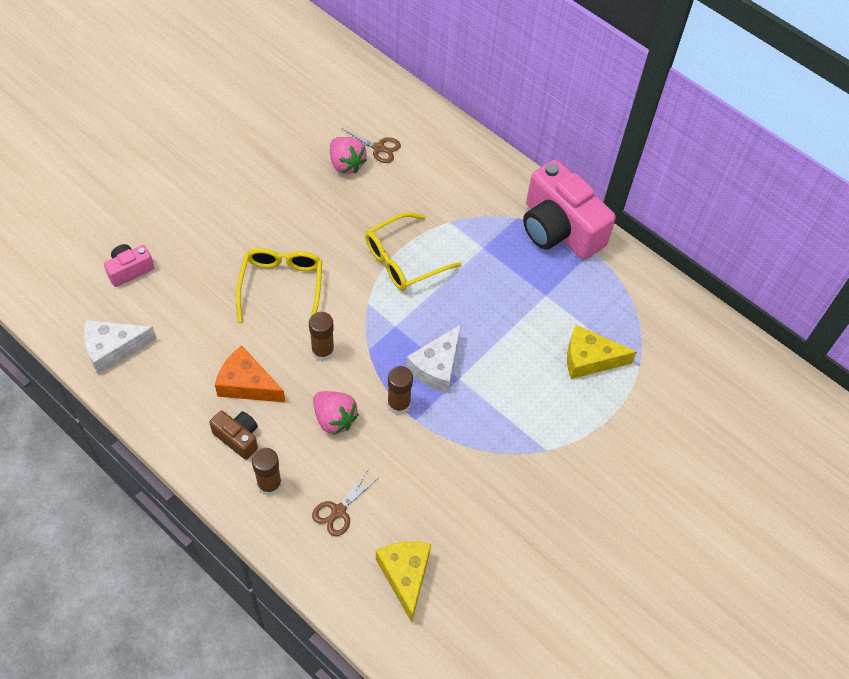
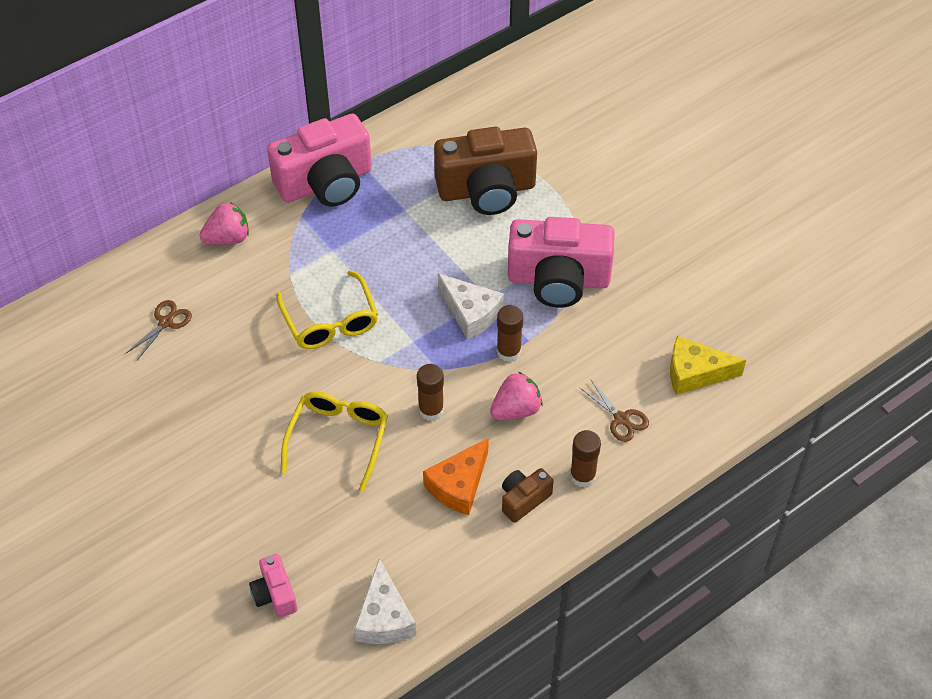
camera: 75 degrees left, 5 degrees down
yellow glasses [236,248,322,327] -> yellow glasses turned 90 degrees clockwise [281,391,388,492]
pink strawberry [330,137,367,174] -> pink strawberry moved to [200,202,249,245]
yellow cheese [567,325,637,379] -> brown camera [434,127,537,215]
none -> pink camera [508,217,615,308]

